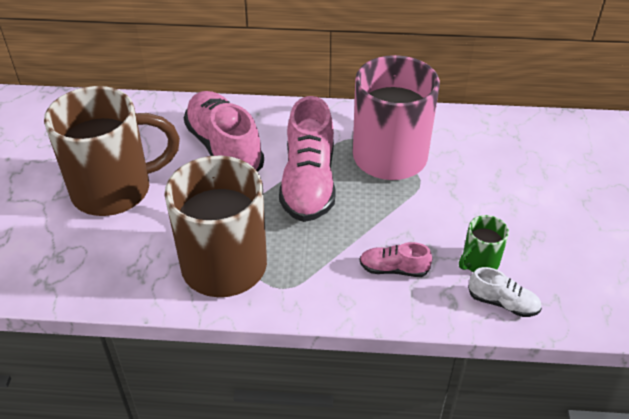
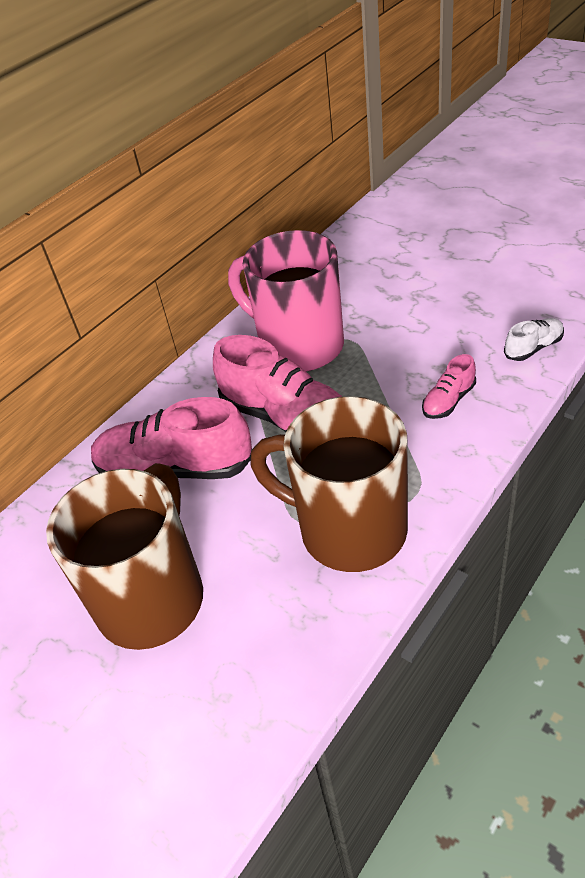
camera: 50 degrees left, 0 degrees up
green mug [459,215,509,272] -> none

